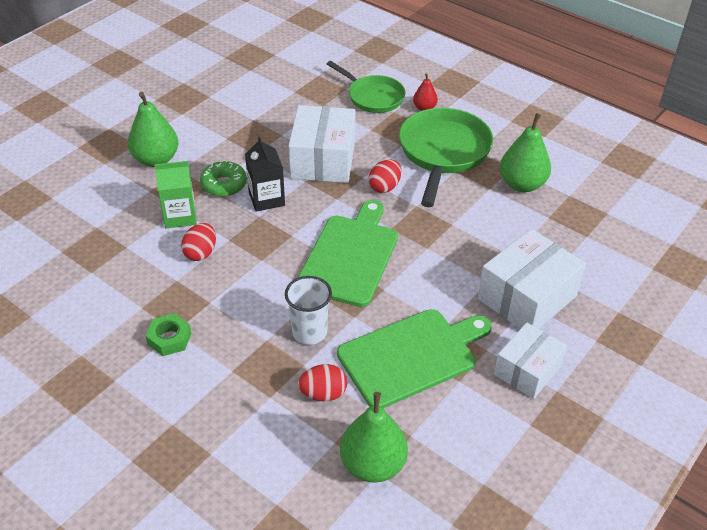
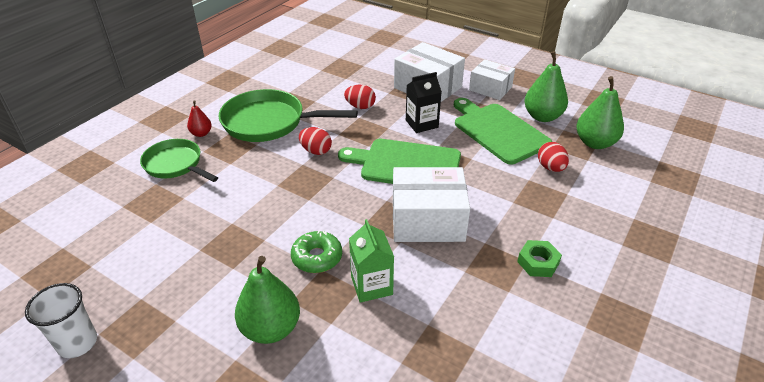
camera: 95 degrees left, 5 degrees down
red egg [181,223,216,261] -> red egg moved to [344,85,376,109]
black carton [245,137,285,212] -> black carton moved to [406,72,442,133]
white cup [285,276,332,345] -> white cup moved to [25,283,97,358]
white box [288,105,355,183] -> white box moved to [393,167,470,242]
green pan [327,61,406,113] -> green pan turned 90 degrees counterclockwise [140,139,218,182]
green pear [500,113,551,192] -> green pear moved to [525,51,568,122]

